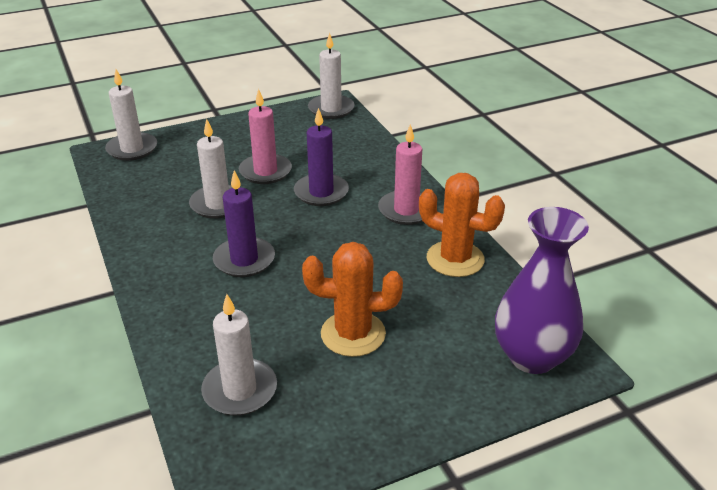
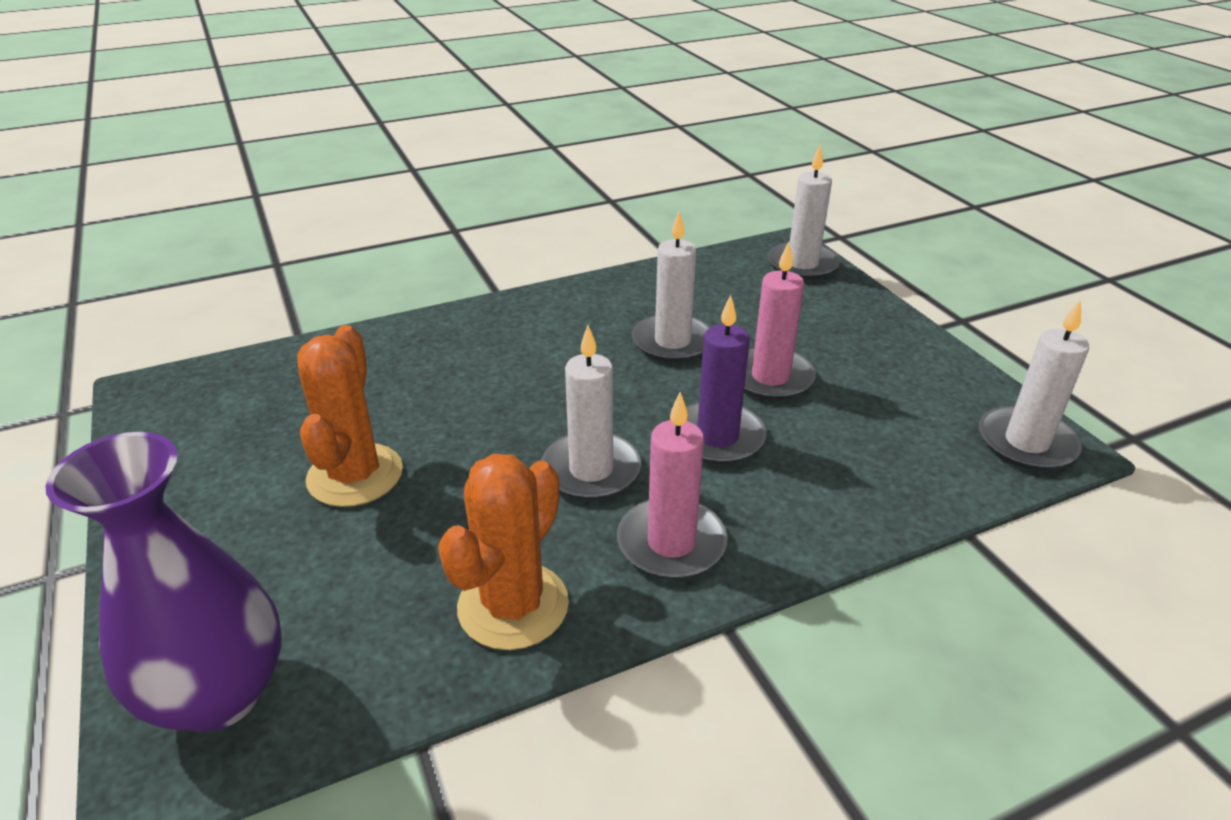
camera: 90 degrees right, 0 degrees up
white candle [201,294,277,416] -> white candle moved to [541,325,641,500]
purple candle [213,170,275,277] -> none

